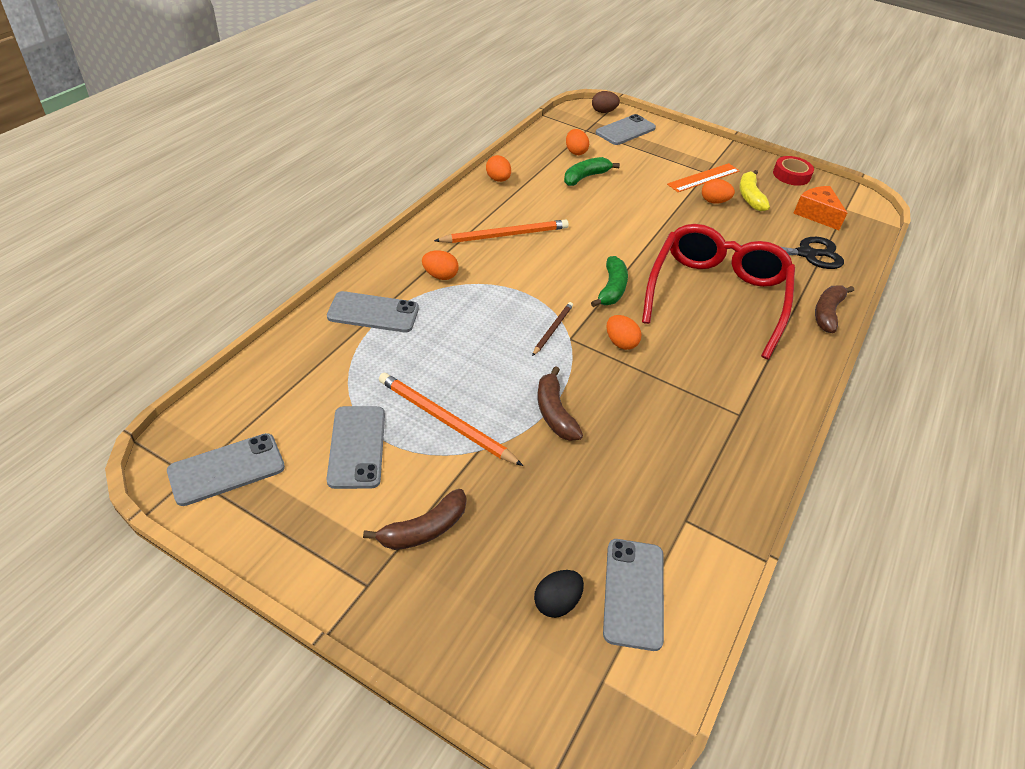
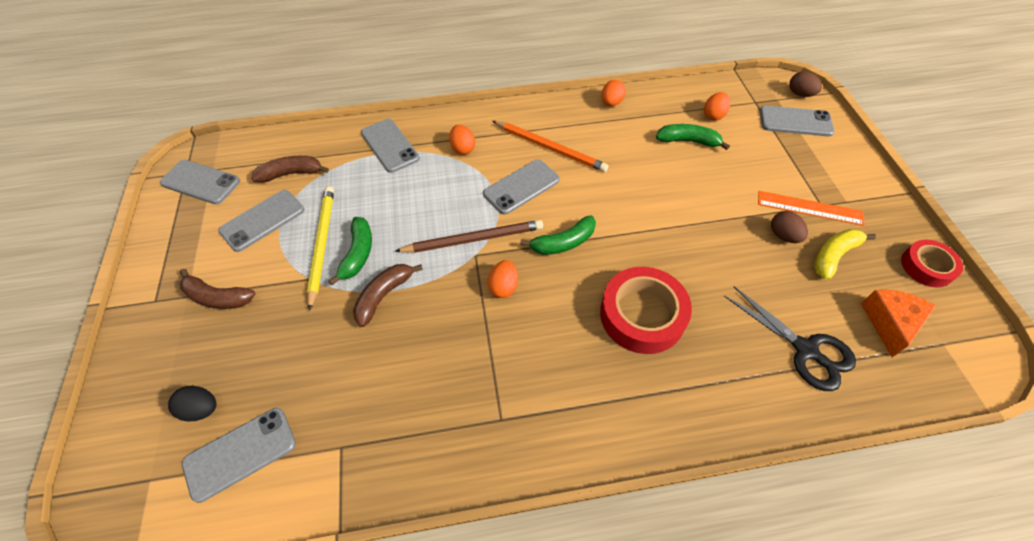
camera: 55 degrees right, 10 degrees up
orange pencil [379,373,523,466] -> yellow pencil [307,186,334,311]
brown pencil [532,302,573,356] -> brown pencil [394,220,543,253], size x1.76
red glasses [642,224,795,359] -> red tape [600,267,692,354]
orange egg [702,179,735,204] -> brown egg [771,211,808,243]
brown banana [815,285,854,333] -> brown banana moved to [251,156,329,183]
none -> green banana [328,217,372,285]
none -> grey phone [483,160,560,215]

